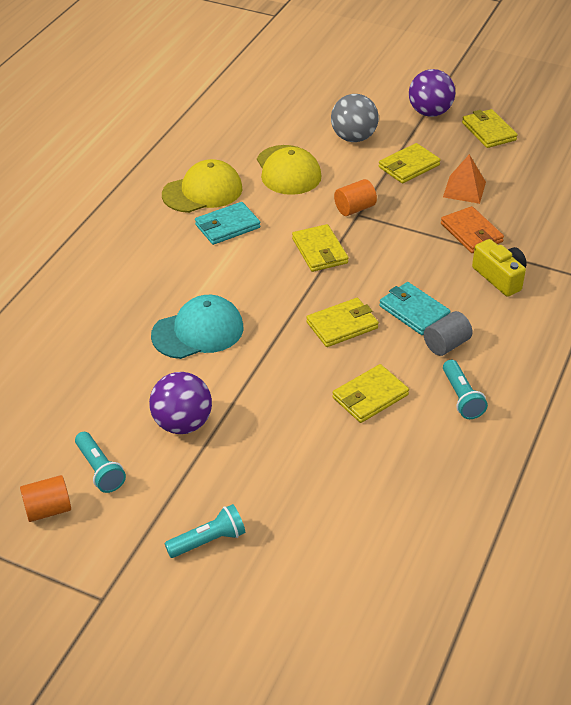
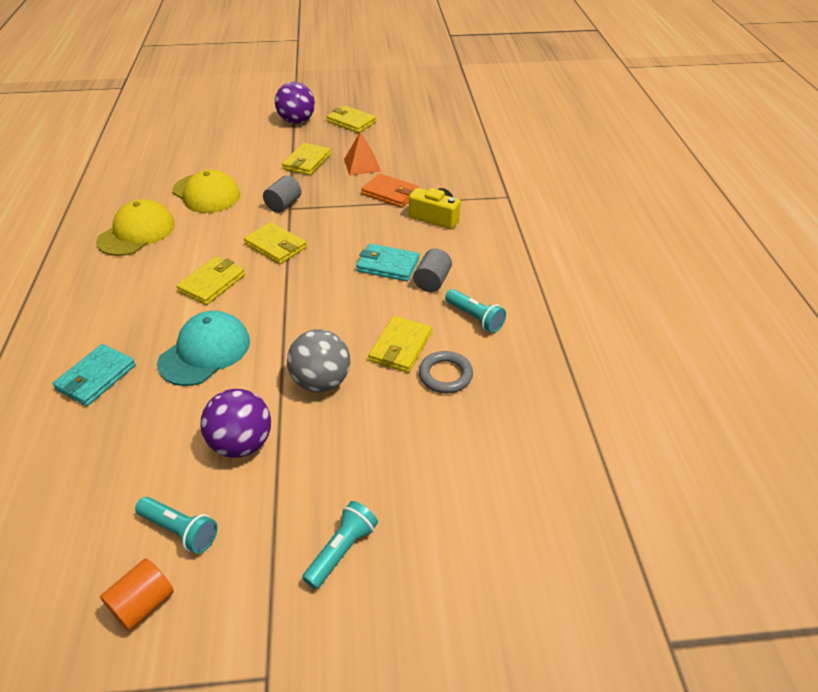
camera: 30 degrees left, 0 degrees up
turquoise wallet [195,202,261,245] -> turquoise wallet moved to [52,344,136,406]
yellow wallet [306,298,379,347] -> yellow wallet moved to [176,256,245,305]
grey ball [331,94,379,142] -> grey ball moved to [287,329,350,392]
orange cylinder [334,179,377,216] -> grey cylinder [263,175,301,213]
none -> grey ring [419,351,473,393]

